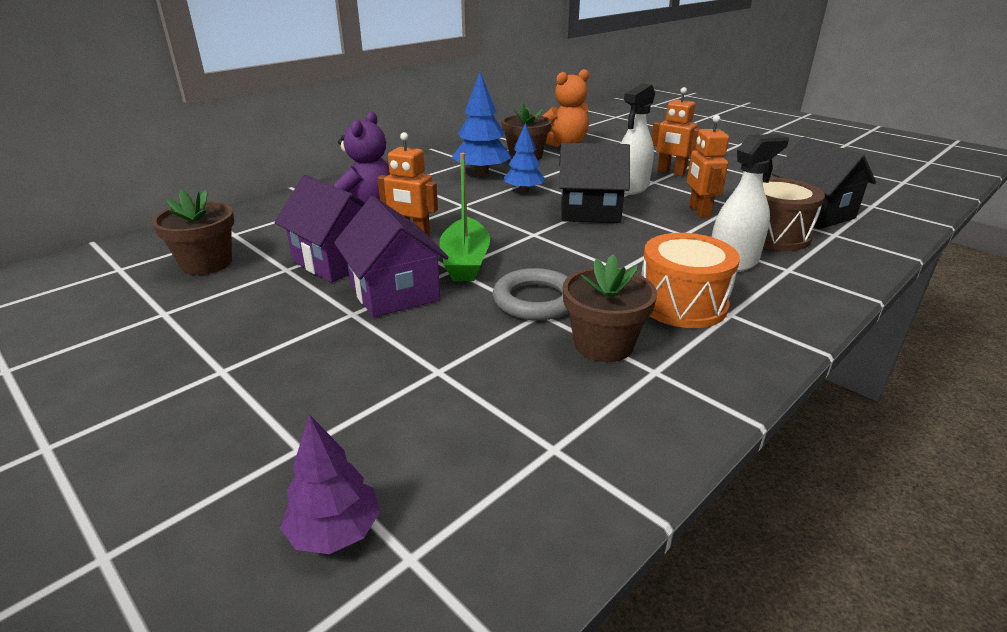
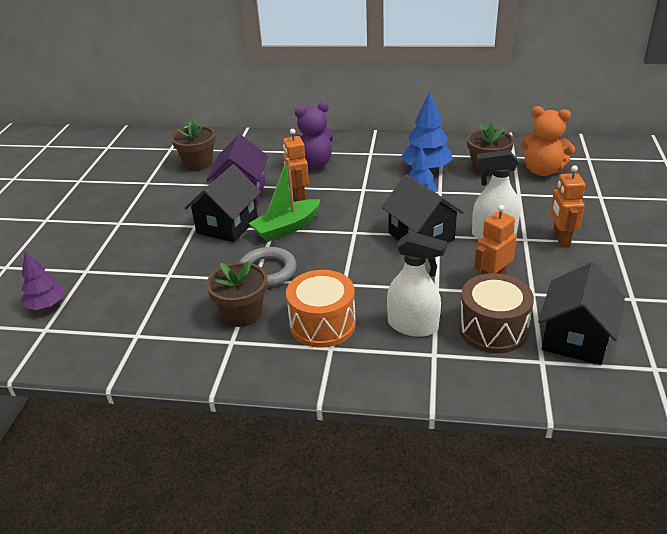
camera: 55 degrees right, 5 degrees up
purple house [334,196,448,318] -> black house [185,164,261,242]

